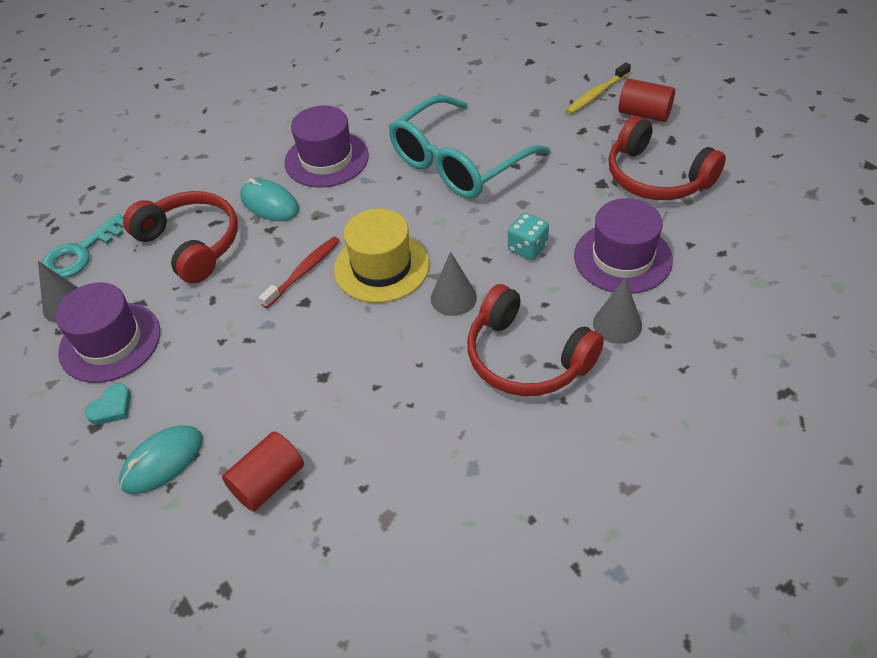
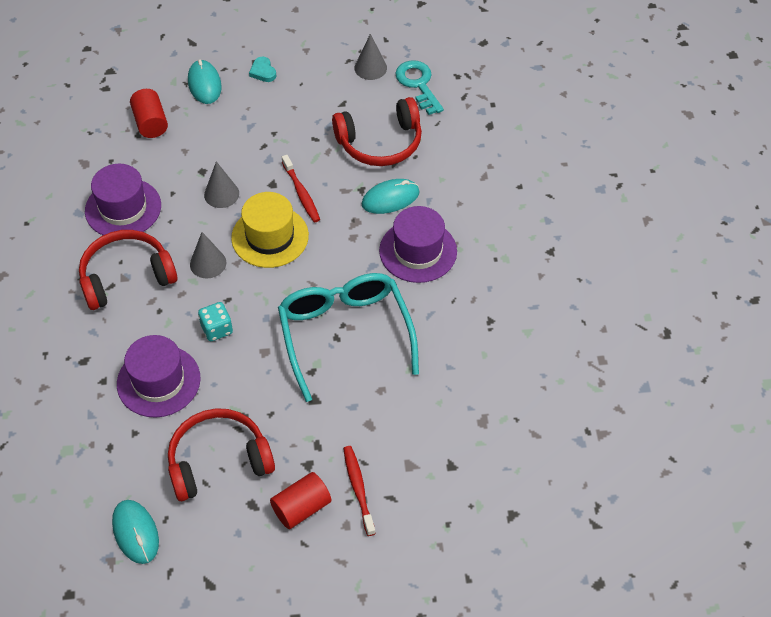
camera: 115 degrees right, 5 degrees up
purple hat [55,282,160,383] -> purple hat moved to [85,164,161,235]
yellow toothbrush [566,62,631,114] -> red toothbrush [343,446,376,536]
grey cone [593,278,642,344] -> grey cone moved to [204,161,239,208]
none -> turquoise mouse [112,500,159,564]

